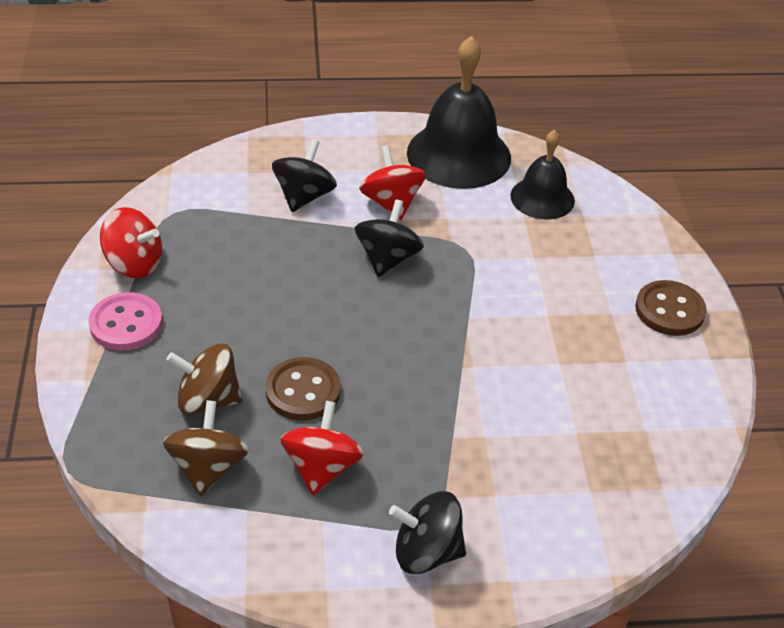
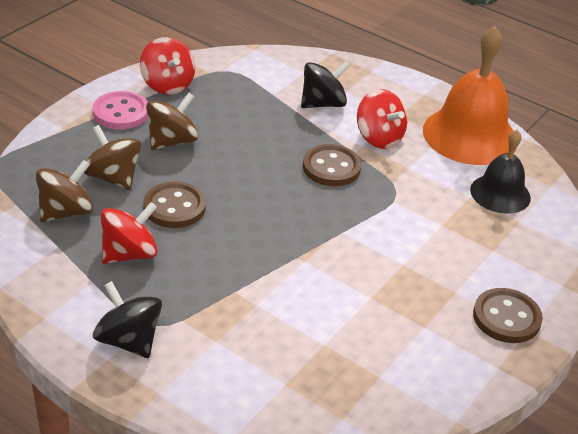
camera: 40 degrees right, 5 degrees down
black spinning top [355,199,424,277] -> brown button [303,144,361,186]
red spinning top [359,145,426,220] -> red spinning top turned 120 degrees clockwise [357,89,407,149]
black bell [407,36,511,189] -> orange bell [423,26,517,165]
none -> brown spinning top [146,93,198,150]

